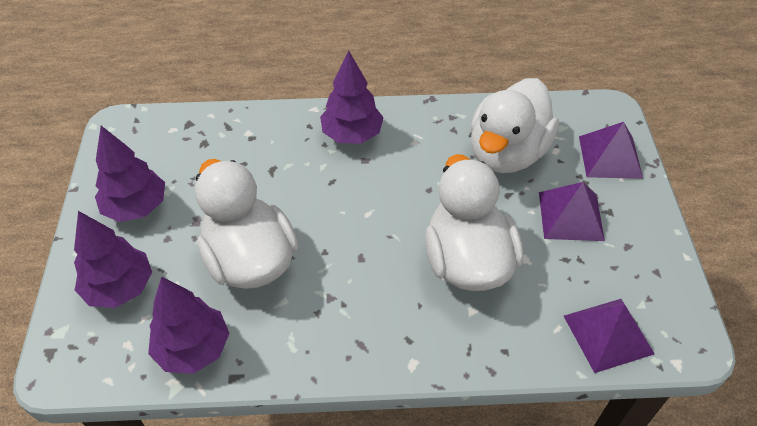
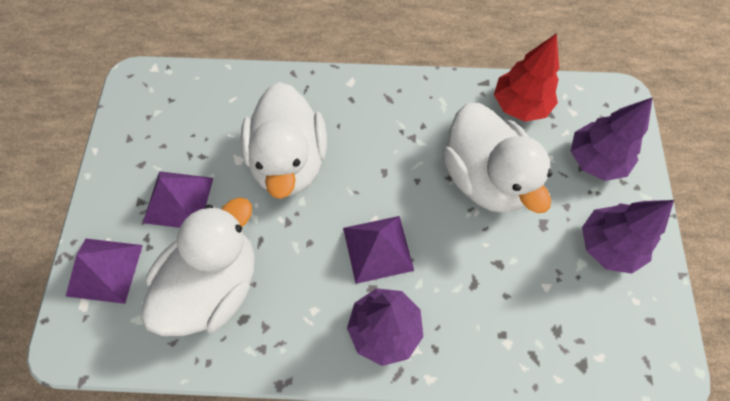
camera: 175 degrees left, 15 degrees up
purple tree [148,276,229,374] -> red tree [494,33,559,122]
purple pyramid [564,299,655,373] -> purple pyramid moved to [343,216,414,284]

